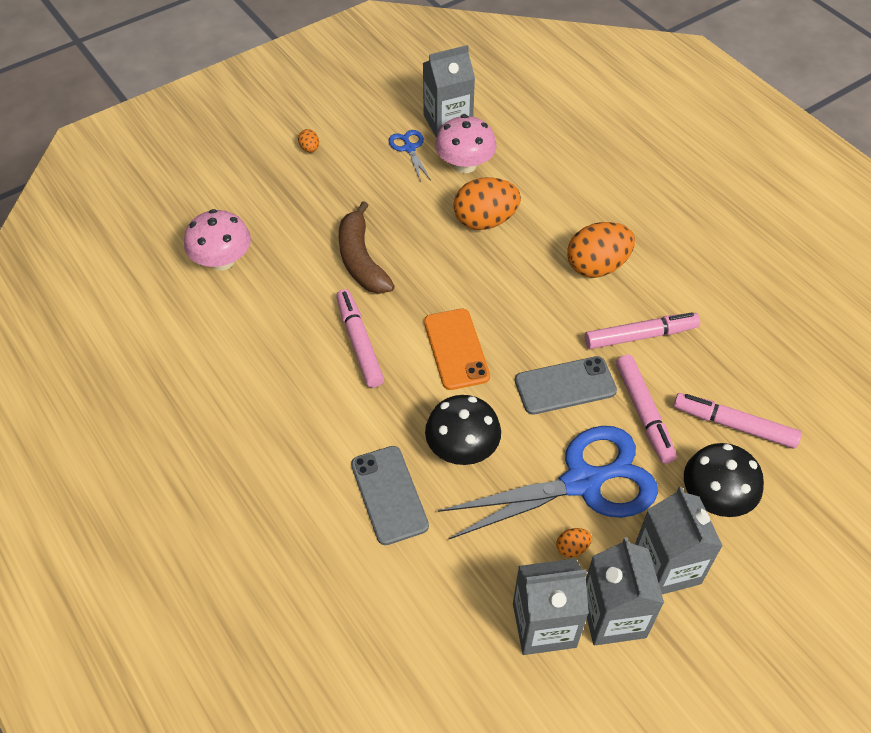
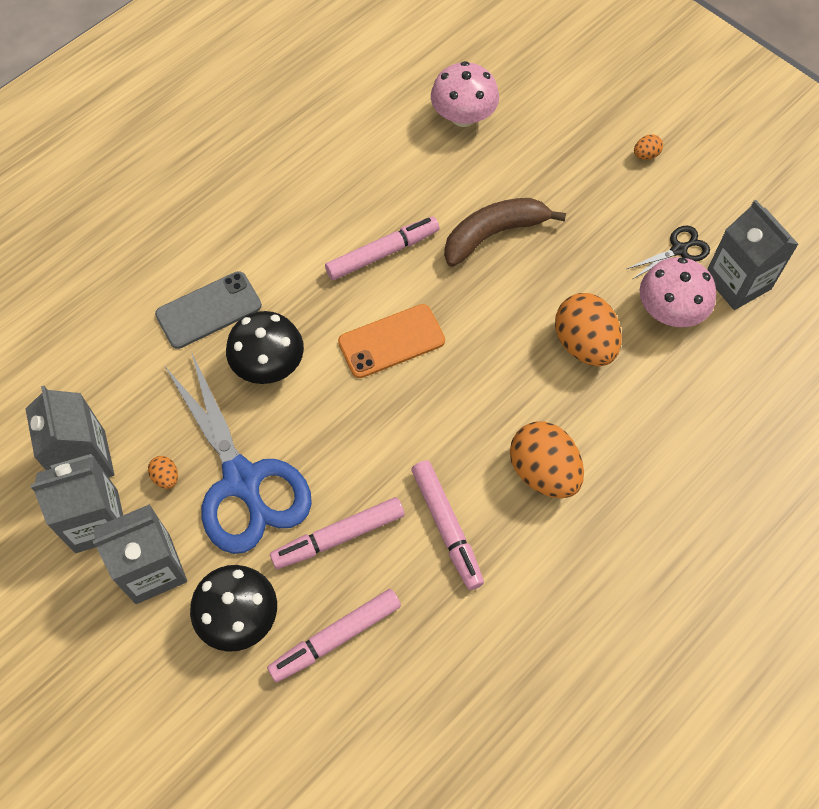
camera: 80 degrees right, 10 degrees up
blue scissors [389,130,431,182] -> black scissors [626,226,710,279]
grey phone [515,356,617,415] -> none
pink marker [674,393,802,448] -> pink marker turned 135 degrees counterclockwise [267,589,401,682]

